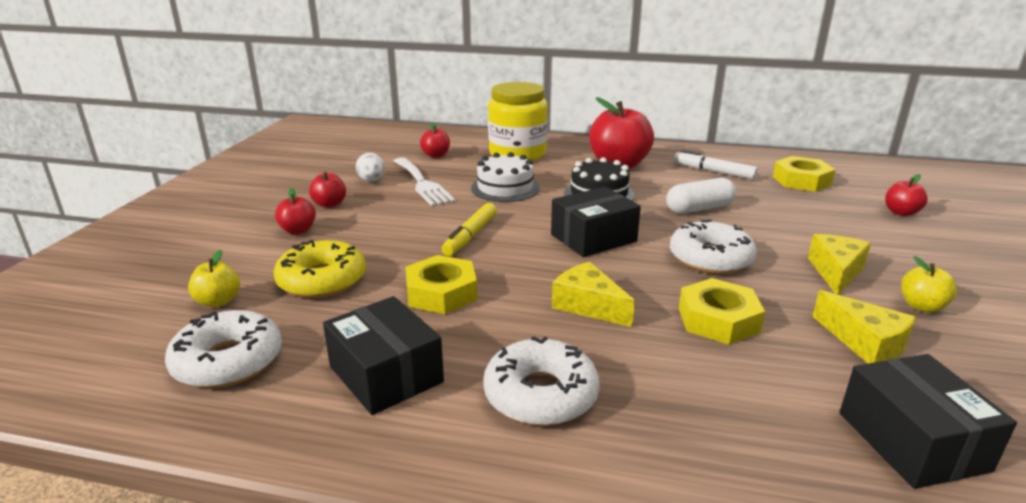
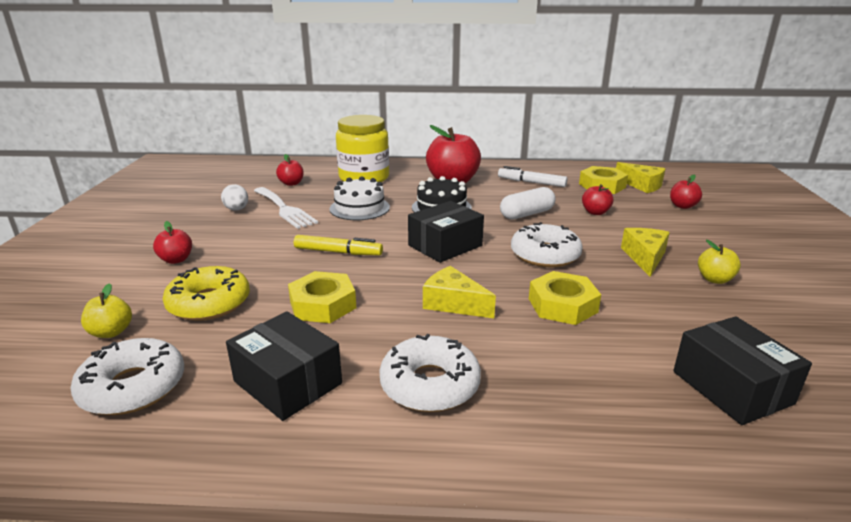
camera: 10 degrees left, 0 degrees up
red apple [309,171,346,208] -> red apple moved to [582,184,614,215]
yellow marker [442,203,497,256] -> yellow marker turned 90 degrees counterclockwise [294,235,383,255]
yellow cheese [812,290,916,364] -> yellow cheese moved to [616,162,665,193]

